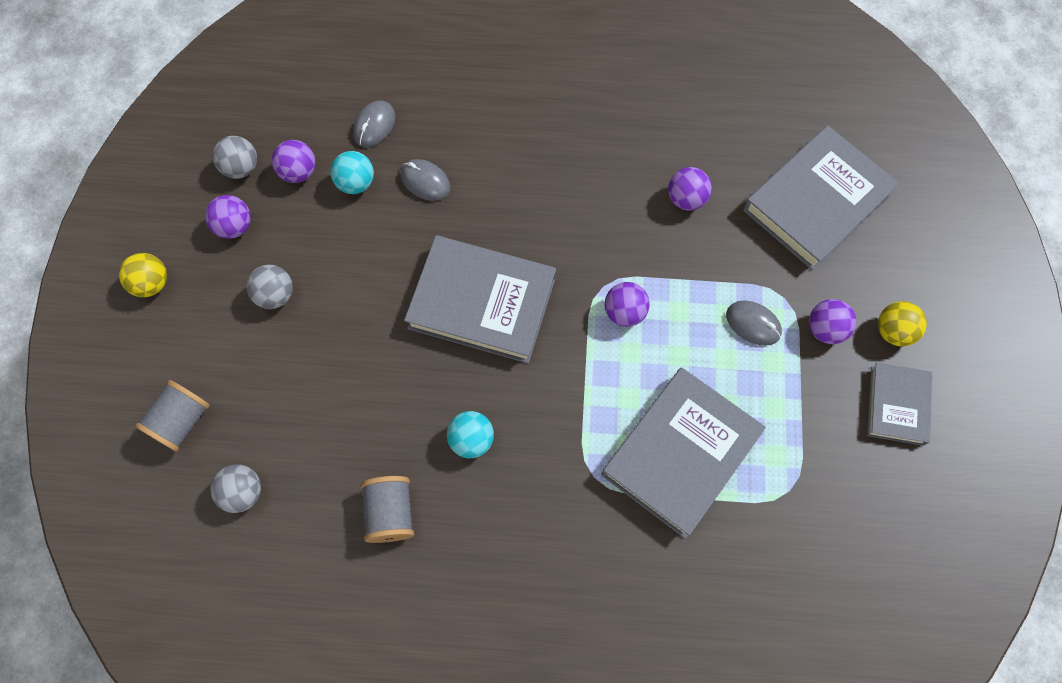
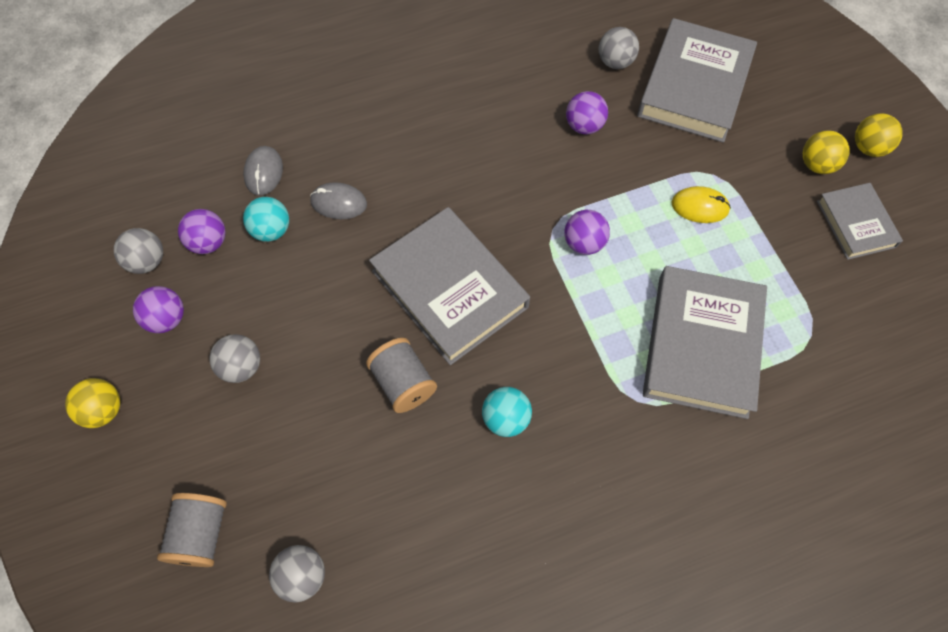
camera: 25 degrees left, 5 degrees down
grey spool [361,476,414,543] -> grey spool moved to [366,338,437,413]
grey book [404,235,556,363] -> grey book turned 60 degrees clockwise [369,207,530,365]
grey mouse [726,300,782,346] -> yellow mouse [671,186,731,223]
purple ball [809,299,856,344] -> none
none -> grey ball [599,27,639,69]
none -> yellow ball [855,113,903,157]

